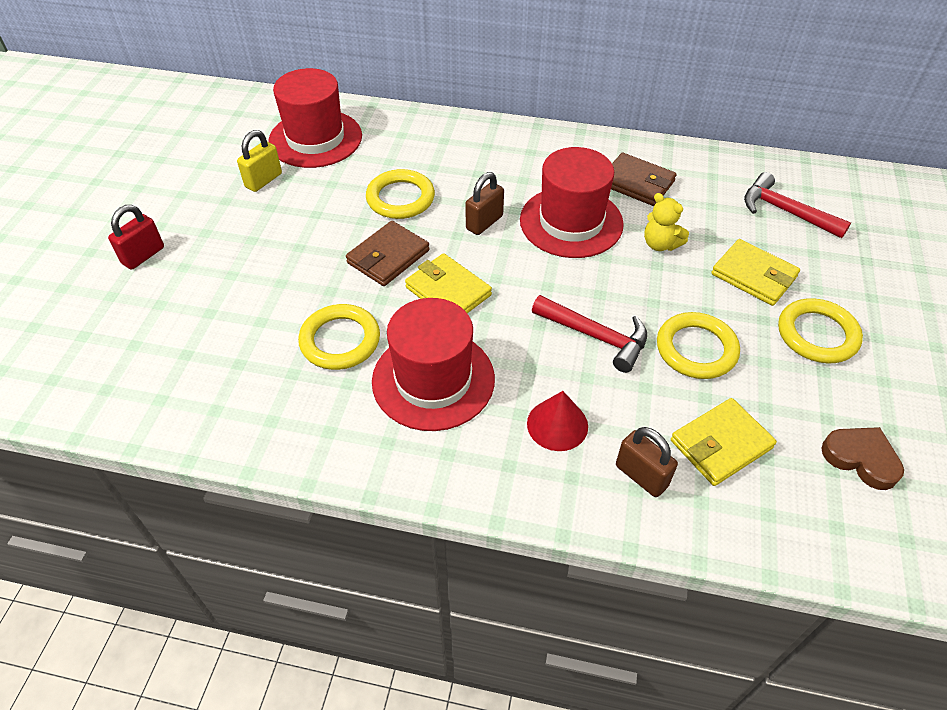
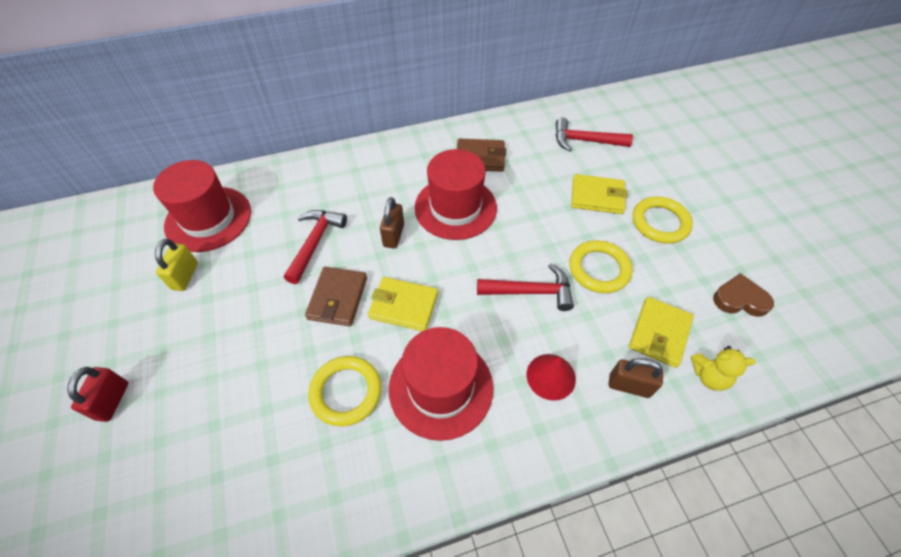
camera: 30 degrees left, 5 degrees up
yellow ring [366,169,435,219] -> red hammer [284,210,347,284]
yellow teddy bear [644,193,689,251] -> yellow teddy bear moved to [691,346,756,391]

